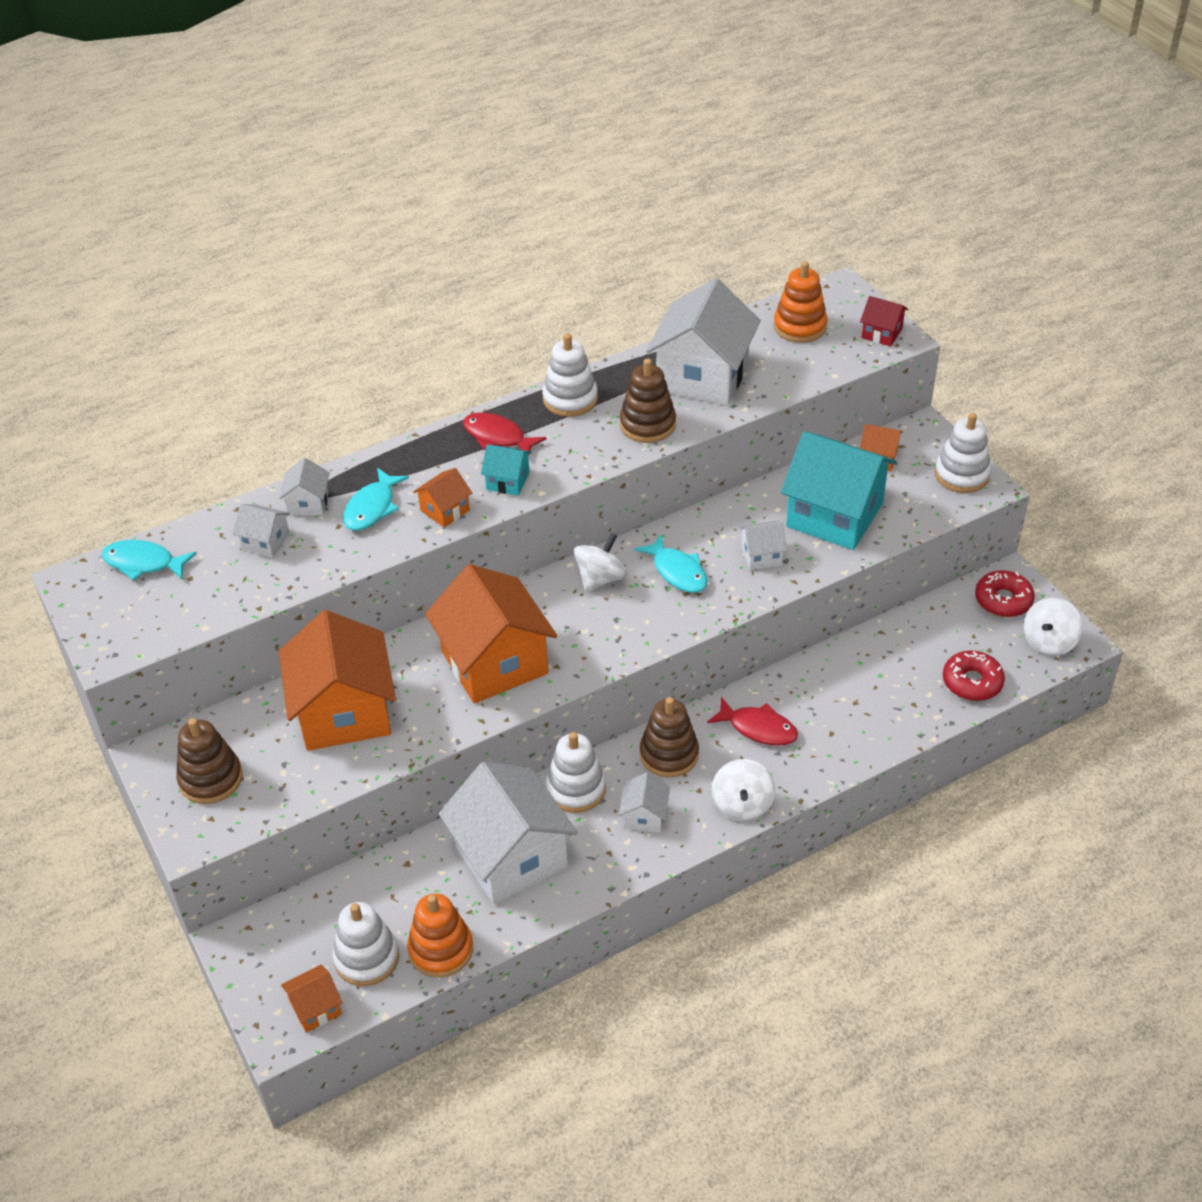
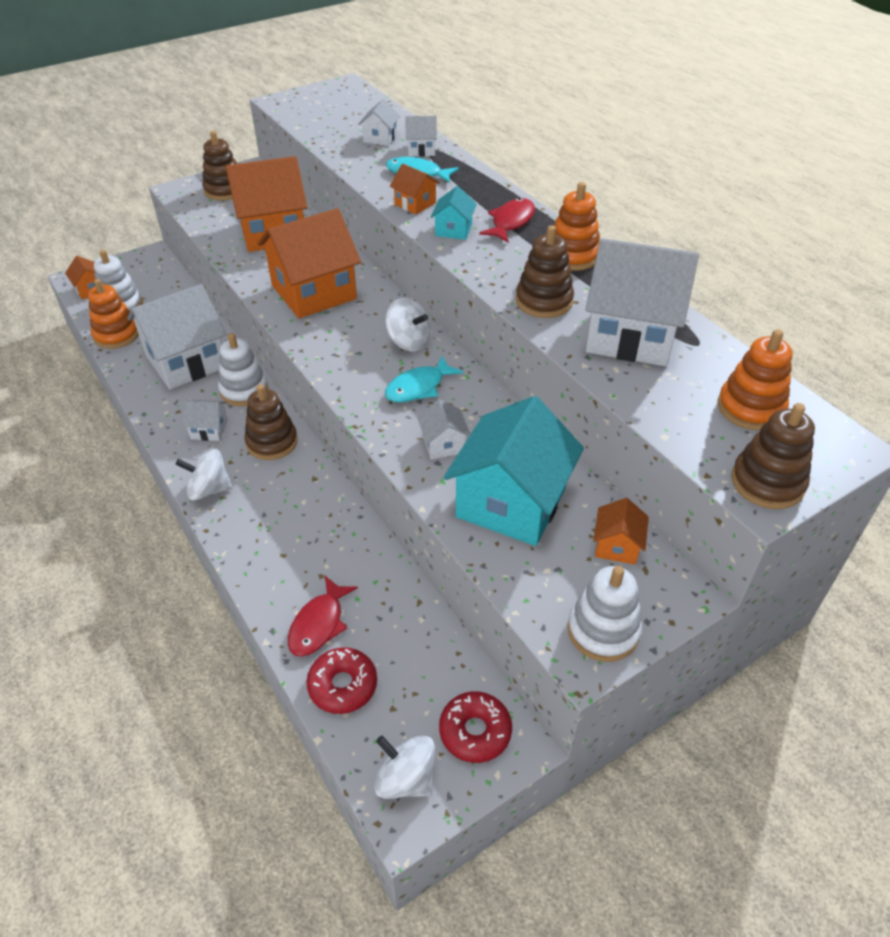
camera: 85 degrees right, 0 degrees up
turquoise fish [102,540,197,581] -> none
white stacking toy [542,333,598,417] -> orange stacking toy [555,182,600,271]
red fish [707,697,798,746] -> red fish moved to [288,576,358,657]
red house [860,296,908,347] -> brown stacking toy [731,403,815,509]

